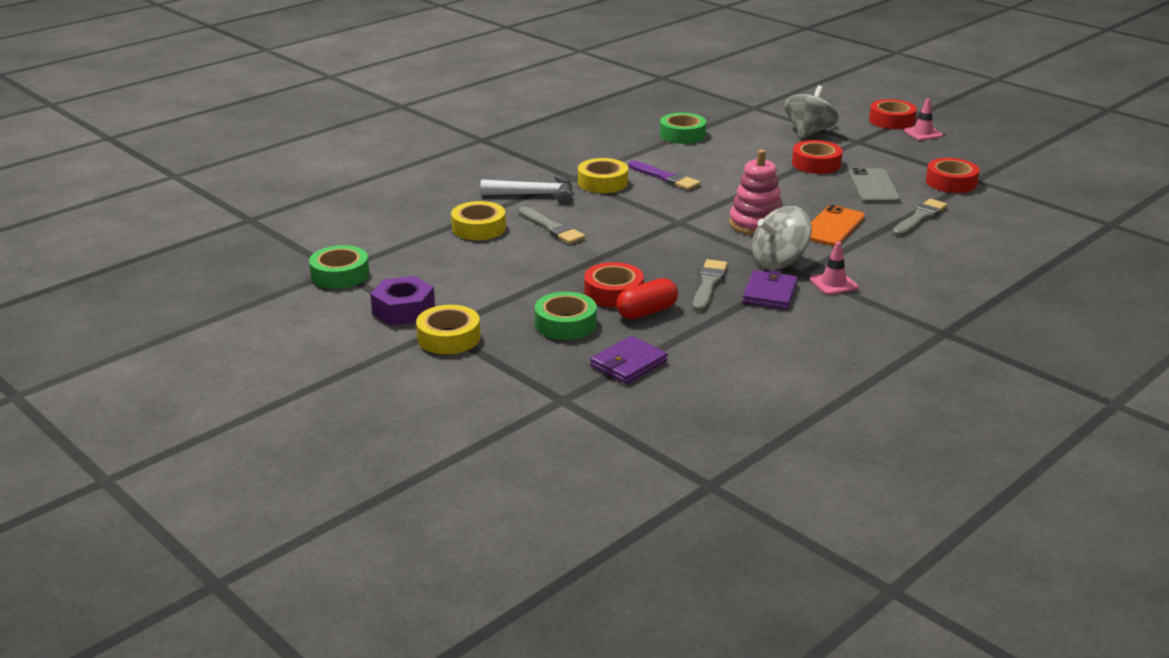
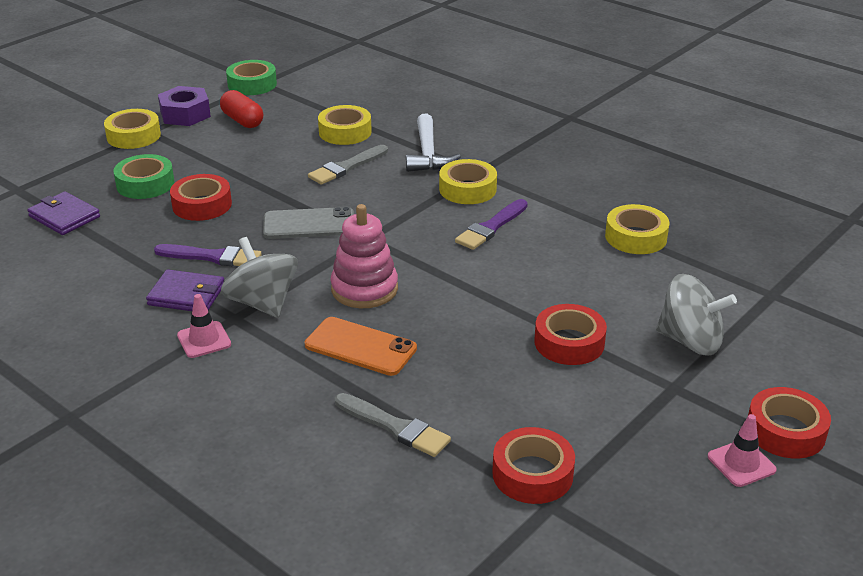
camera: 85 degrees right, 5 degrees up
red capsule [616,278,678,319] -> red capsule moved to [220,90,263,128]
green tape [660,113,707,144] -> yellow tape [605,204,670,254]
grey brush [693,259,728,312] -> purple brush [154,244,262,266]
grey phone [849,168,900,203] -> grey phone moved to [263,207,354,239]

